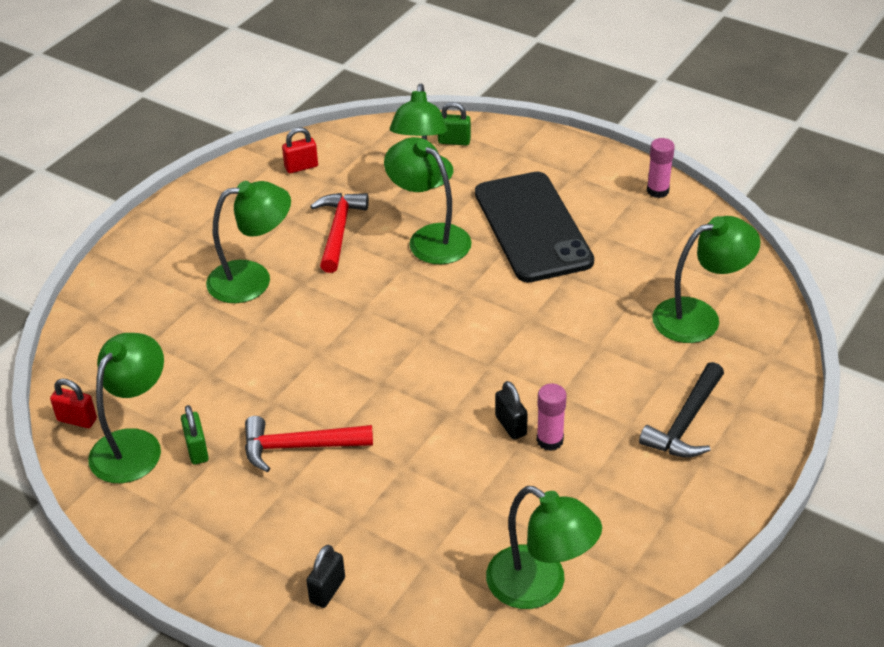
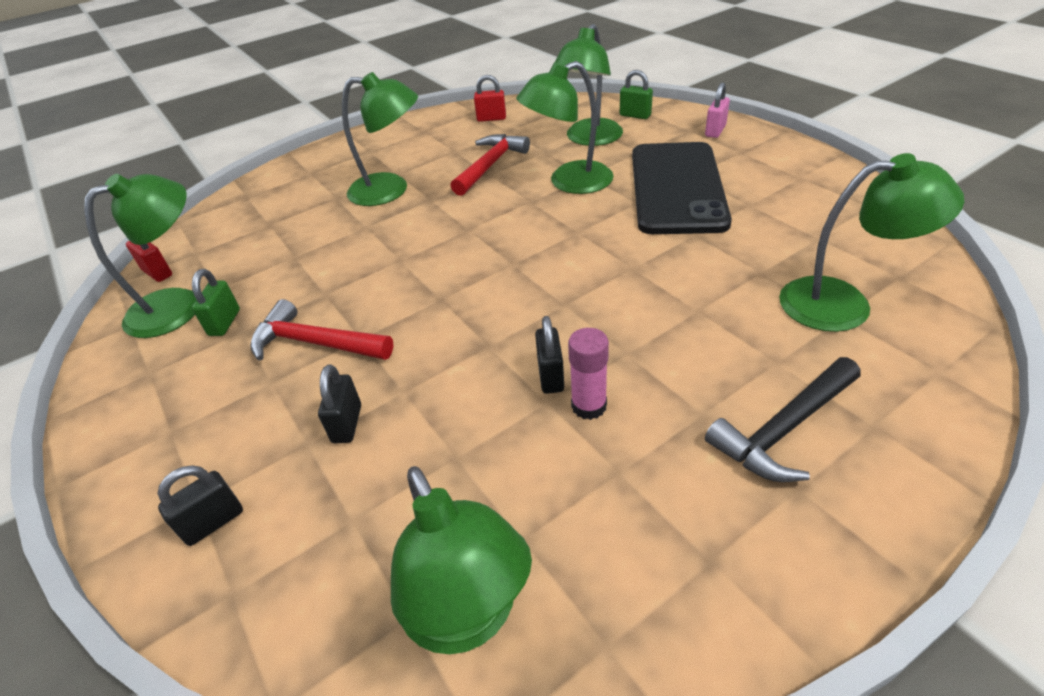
camera: 25 degrees right, 0 degrees up
green lamp [384,137,472,264] -> green lamp turned 90 degrees counterclockwise [516,61,613,194]
pink glue stick [647,138,675,198] -> none
none -> black padlock [318,364,361,443]
none -> pink padlock [705,82,730,138]

